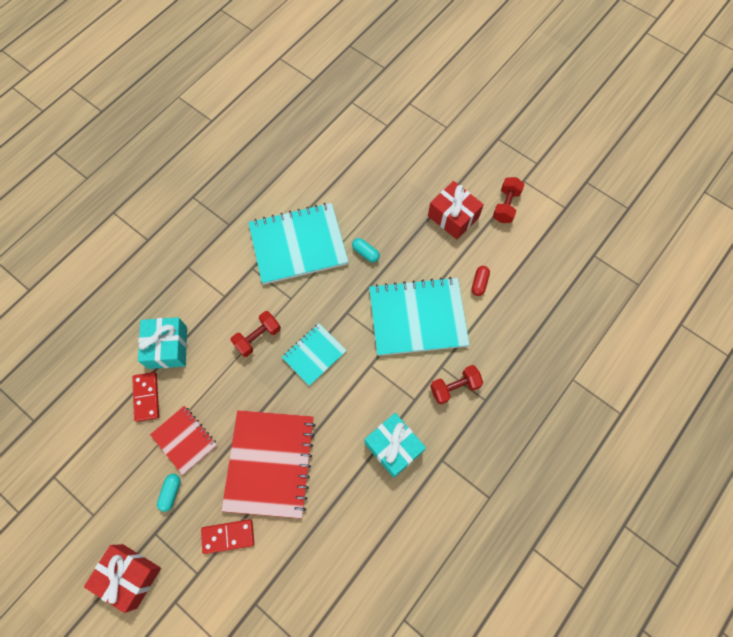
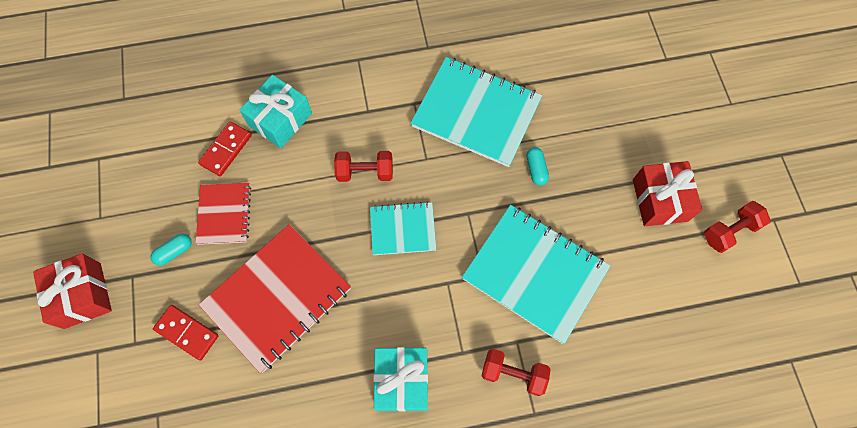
camera: 40 degrees right, 0 degrees up
red capsule [472,266,490,296] -> none

